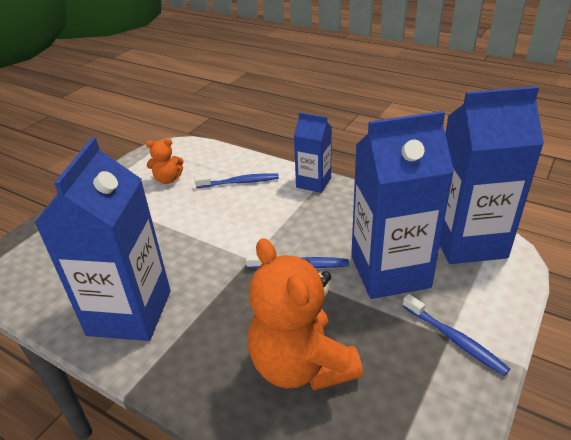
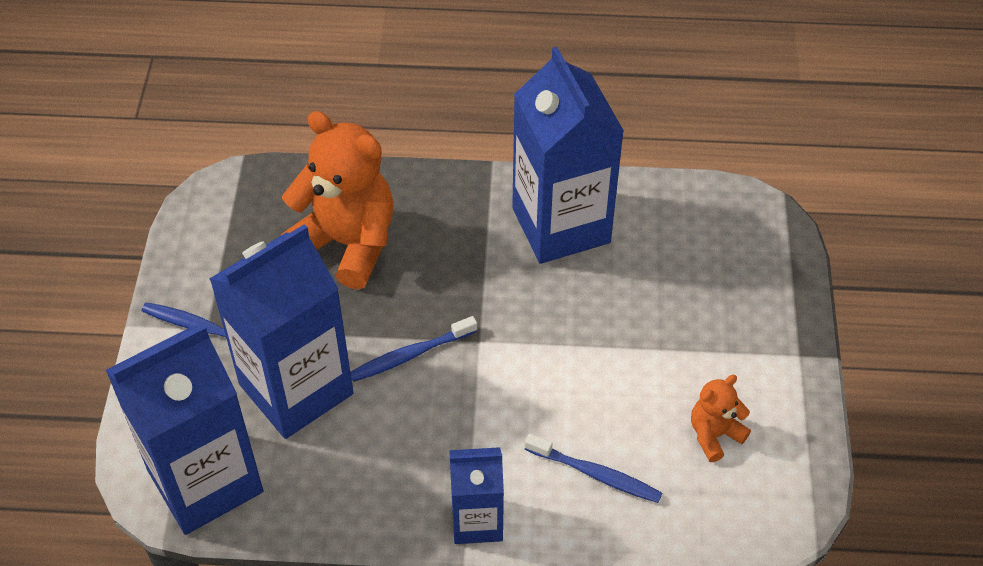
camera: 150 degrees right, 15 degrees up
blue toothbrush [195,173,279,188] -> blue toothbrush turned 120 degrees counterclockwise [525,433,662,503]

